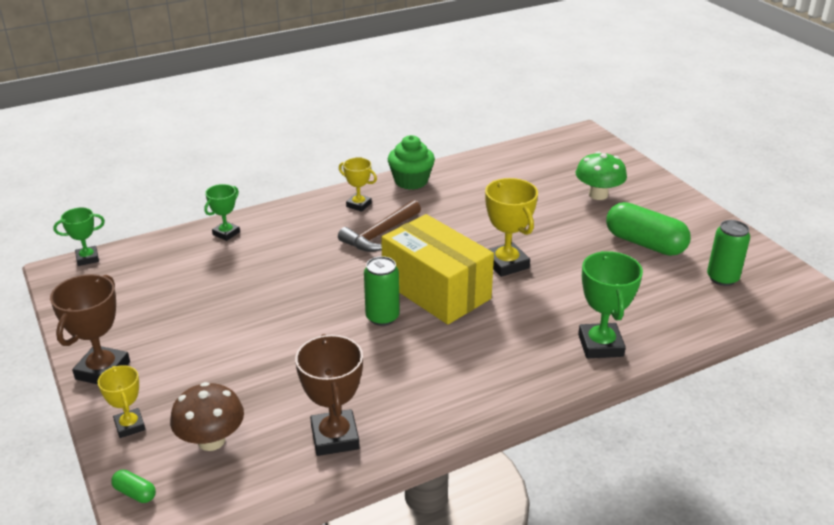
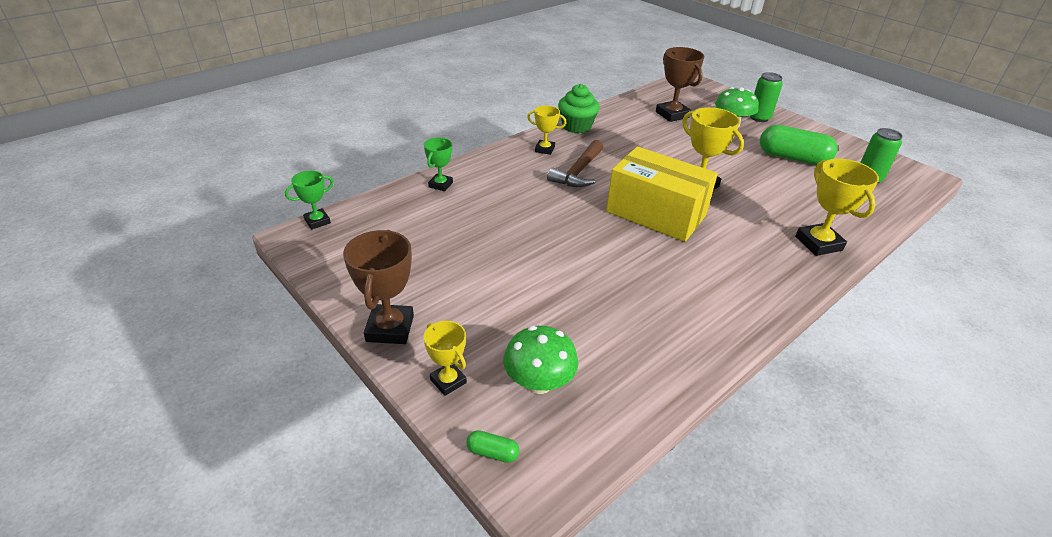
camera: 15 degrees left, 5 degrees up
brown mushroom [170,382,244,451] -> green mushroom [503,326,578,394]
brown trophy [295,334,363,456] -> brown trophy moved to [656,47,705,122]
green can [364,256,400,326] -> green can moved to [750,72,783,122]
green trophy [578,251,643,358] -> yellow trophy [795,159,879,256]

